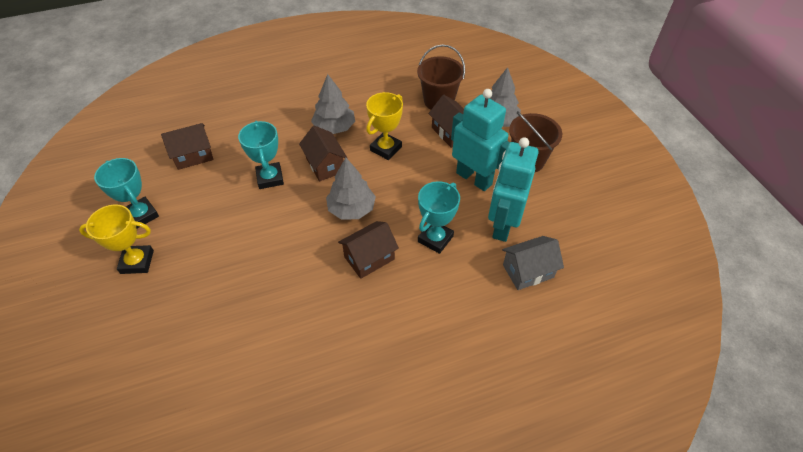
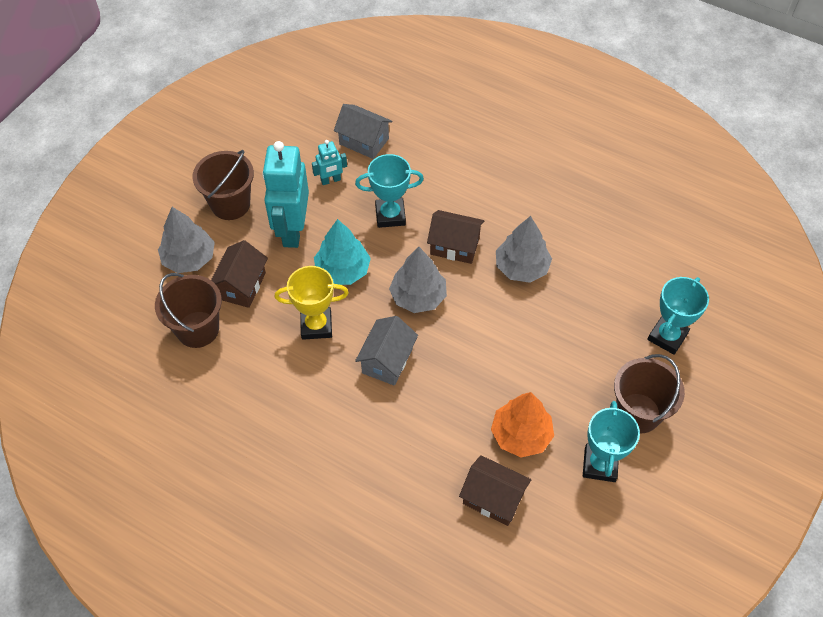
camera: 130 degrees left, 5 degrees up
yellow trophy [79,204,154,274] -> brown bucket [614,354,685,433]
turquoise trophy [238,121,284,189] -> turquoise trophy moved to [647,277,709,355]
brown house [299,126,347,182] -> grey house [355,316,418,386]
grey tree [311,74,355,134] -> grey tree moved to [496,216,552,283]
turquoise robot [488,137,539,242] -> turquoise robot [312,140,347,185], size x0.47
none -> turquoise tree [314,219,371,285]
none -> orange tree [491,392,554,458]

